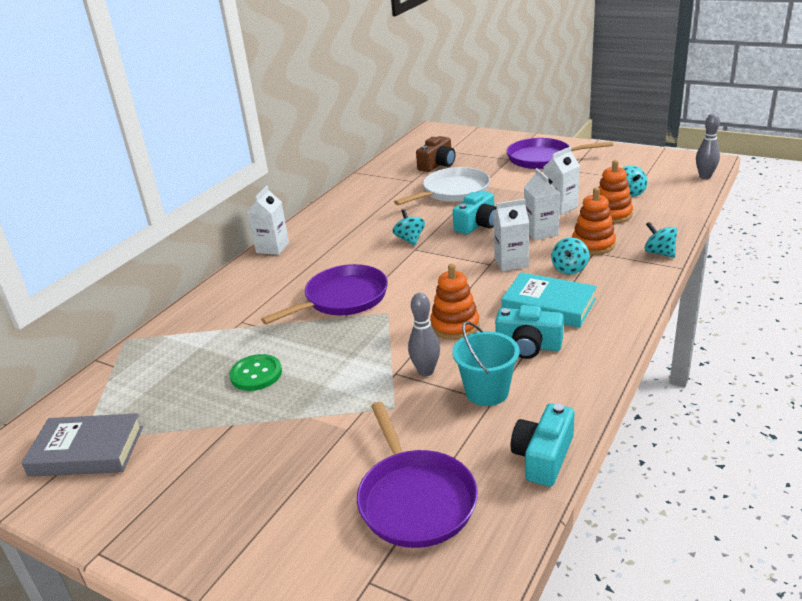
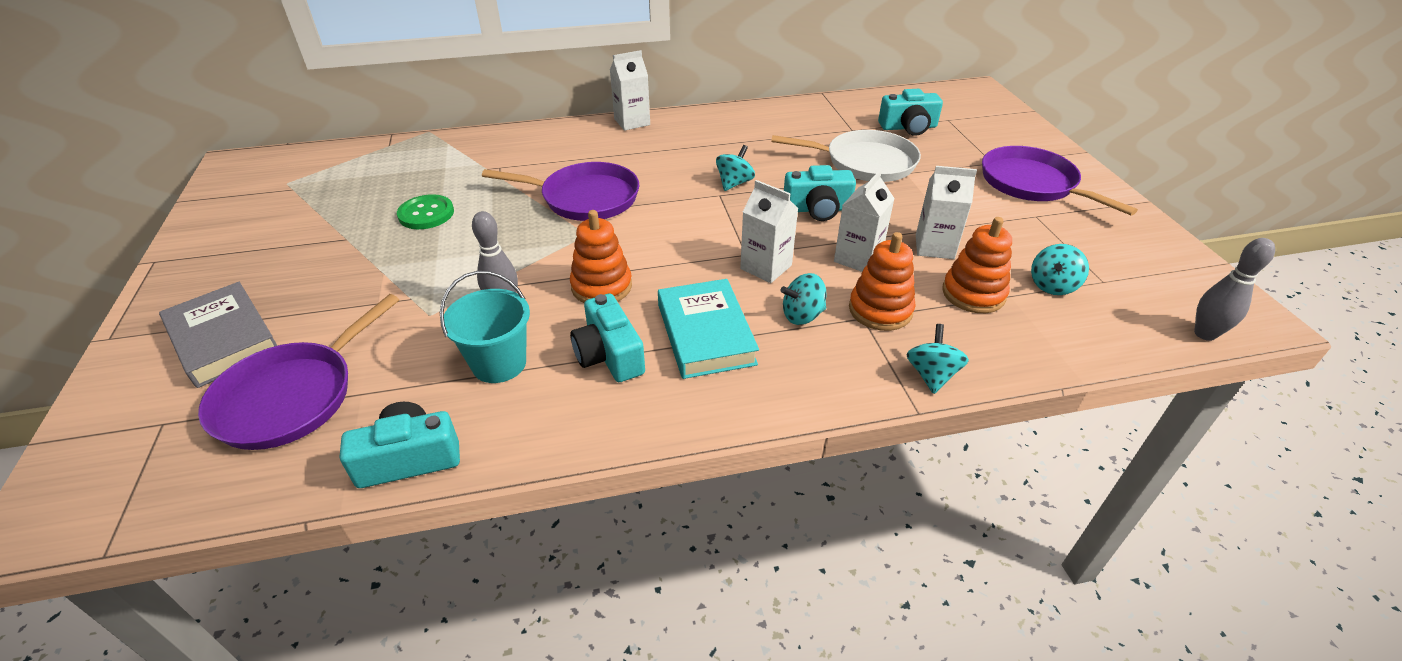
camera: 45 degrees right, 10 degrees up
grey book [21,413,143,477] -> grey book moved to [159,282,278,388]
brown camera [416,136,455,172] -> turquoise camera [878,89,943,136]

